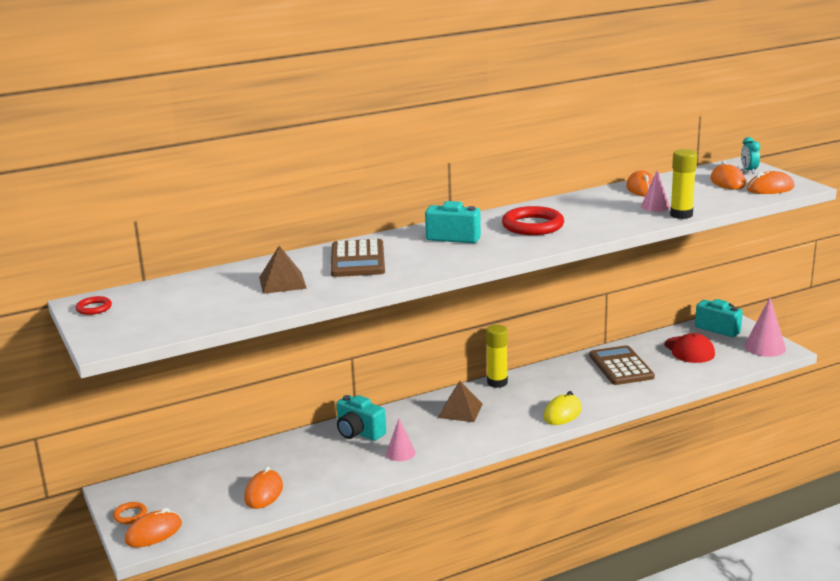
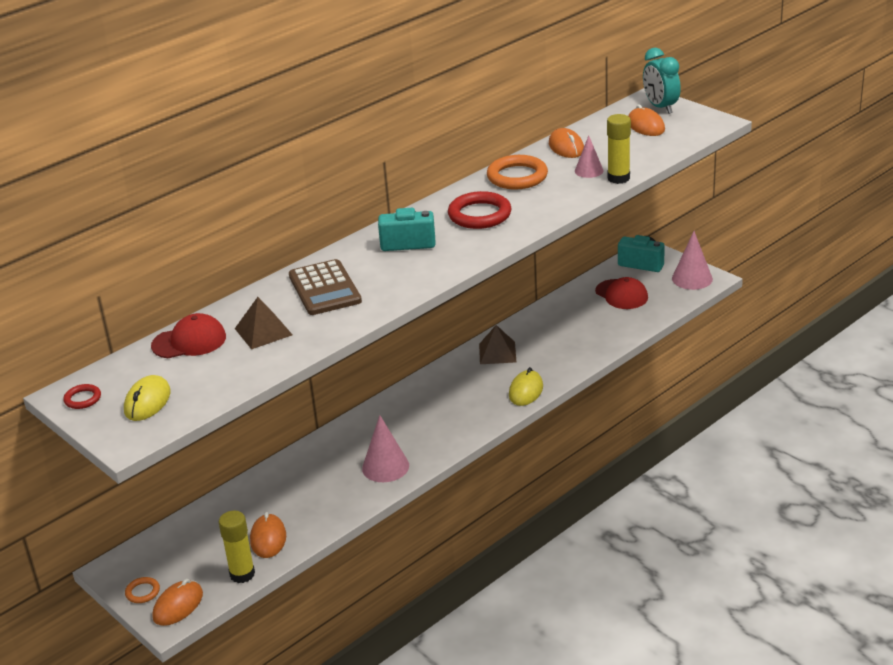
camera: 15 degrees left, 10 degrees up
turquoise camera [337,395,386,441] -> none
pink cone [386,419,415,461] -> pink cone [362,415,409,482], size x1.58
brown pyramid [438,381,483,422] -> brown pyramid moved to [479,325,516,364]
yellow glue stick [486,325,508,388] -> yellow glue stick moved to [219,511,255,583]
brown calculator [589,345,655,385] -> none
turquoise clock [741,137,760,174] -> turquoise clock [643,48,681,114], size x1.74
orange mouse [747,171,794,194] -> none
none -> yellow mouse [124,375,170,421]
none -> red cap [151,313,226,358]
none -> orange ring [487,155,548,190]

